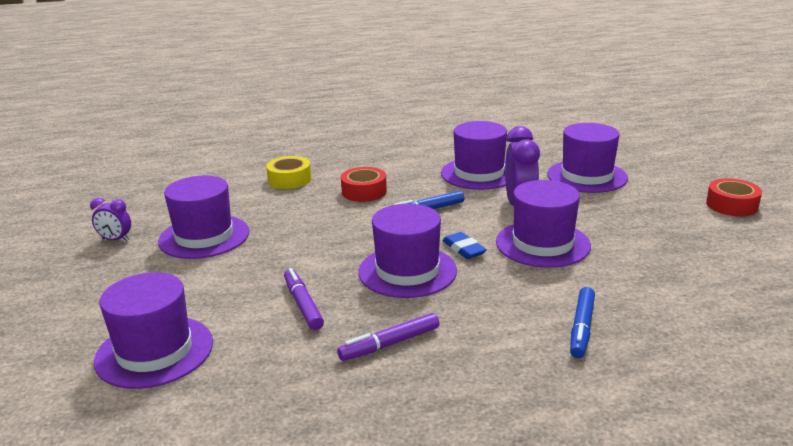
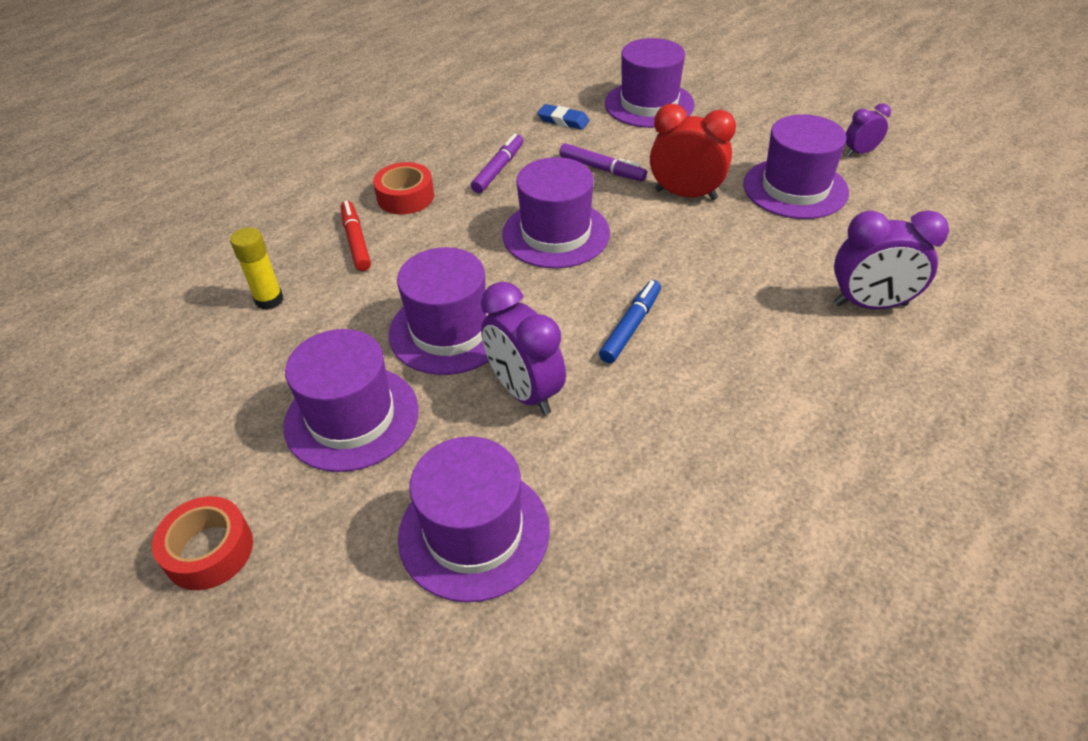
camera: 145 degrees right, 20 degrees up
yellow tape [266,156,311,189] -> purple clock [834,210,949,309]
red tape [341,167,387,202] -> red tape moved to [373,162,434,214]
purple hat [441,121,507,190] -> purple hat moved to [283,329,419,472]
blue eraser [442,232,487,259] -> blue eraser moved to [537,104,590,130]
blue marker [570,287,595,358] -> red marker [341,200,371,271]
none -> yellow glue stick [230,227,283,310]
none -> red clock [650,104,736,200]

